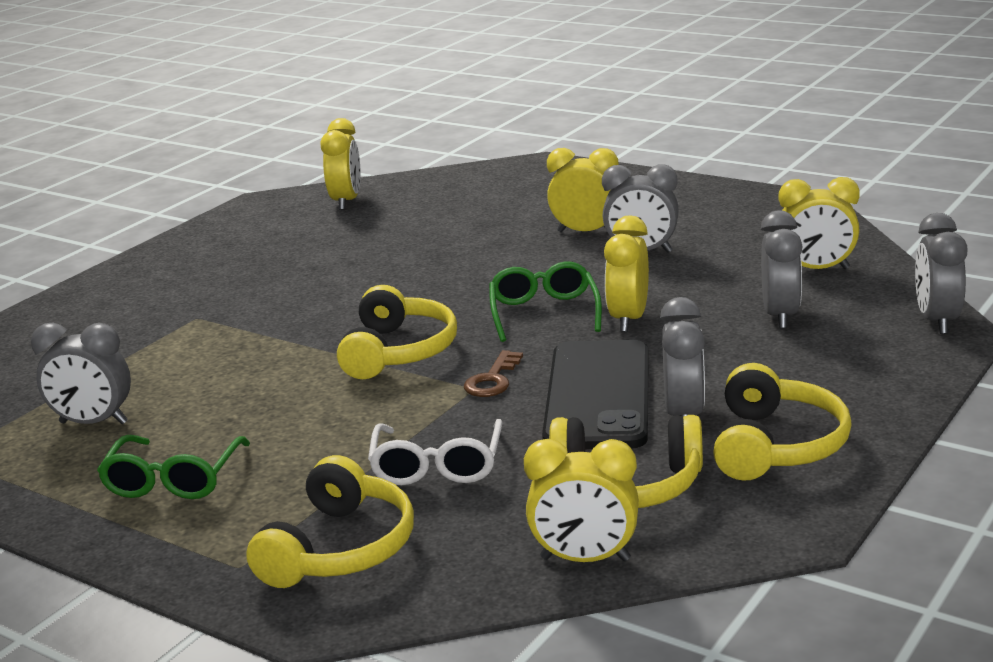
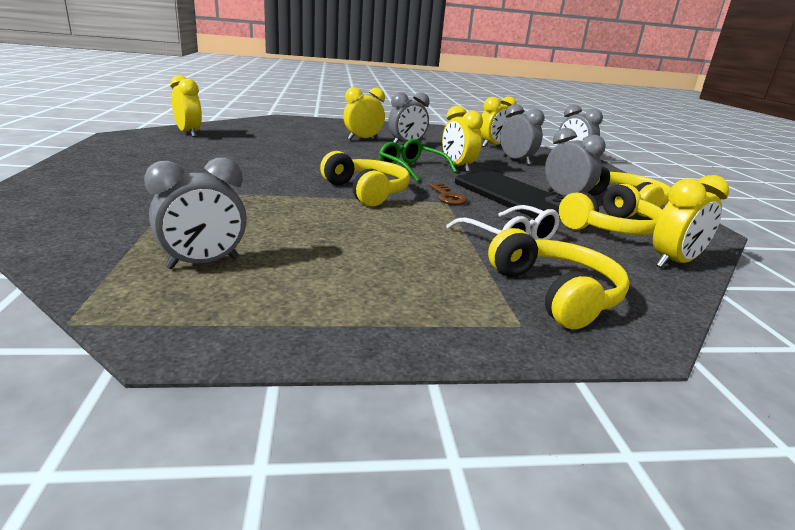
camera: 45 degrees left, 0 degrees up
green glasses [97,435,250,499] -> none

